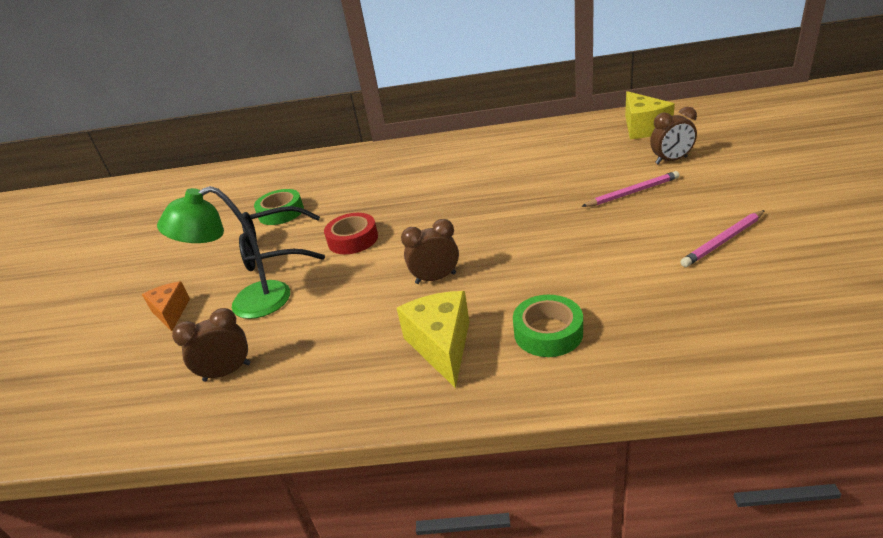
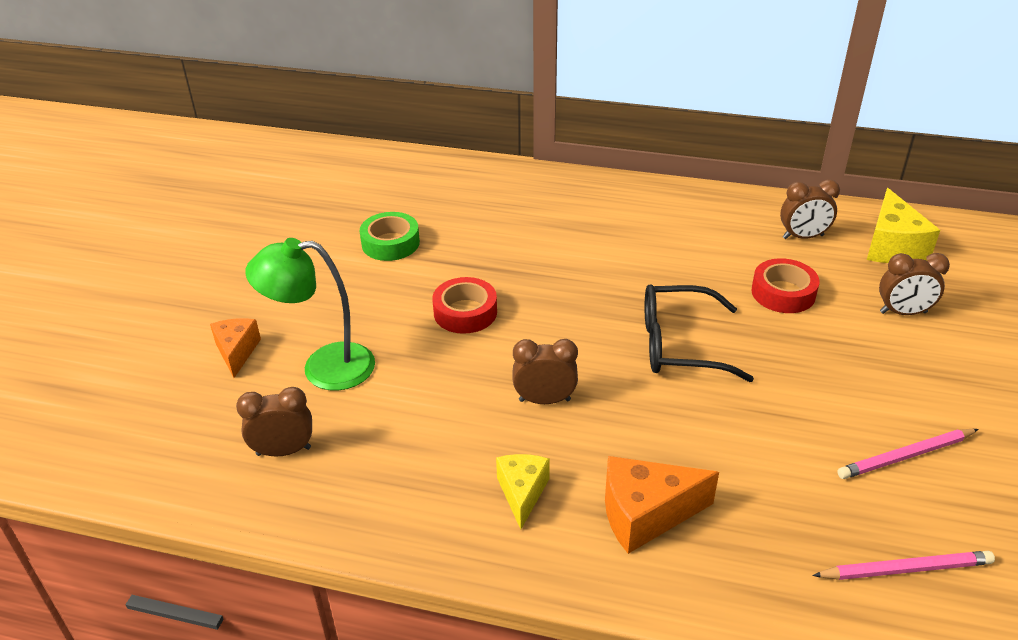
camera: 10 degrees right, 5 degrees up
black glasses [239,206,325,271] -> black glasses moved to [645,284,754,382]
yellow cheese [397,291,469,388] -> yellow cheese [496,454,550,530], size x0.65
green tape [513,295,583,357] -> orange cheese [605,456,719,554]
pink pencil [581,171,680,207] -> pink pencil moved to [812,551,995,580]
none -> red tape [752,258,819,313]
none -> brown clock [780,179,840,239]

